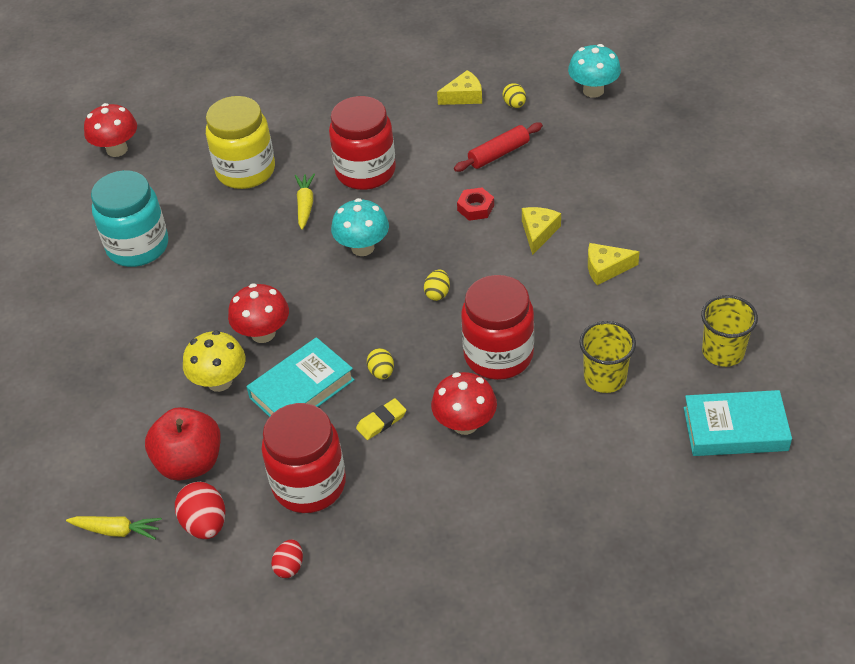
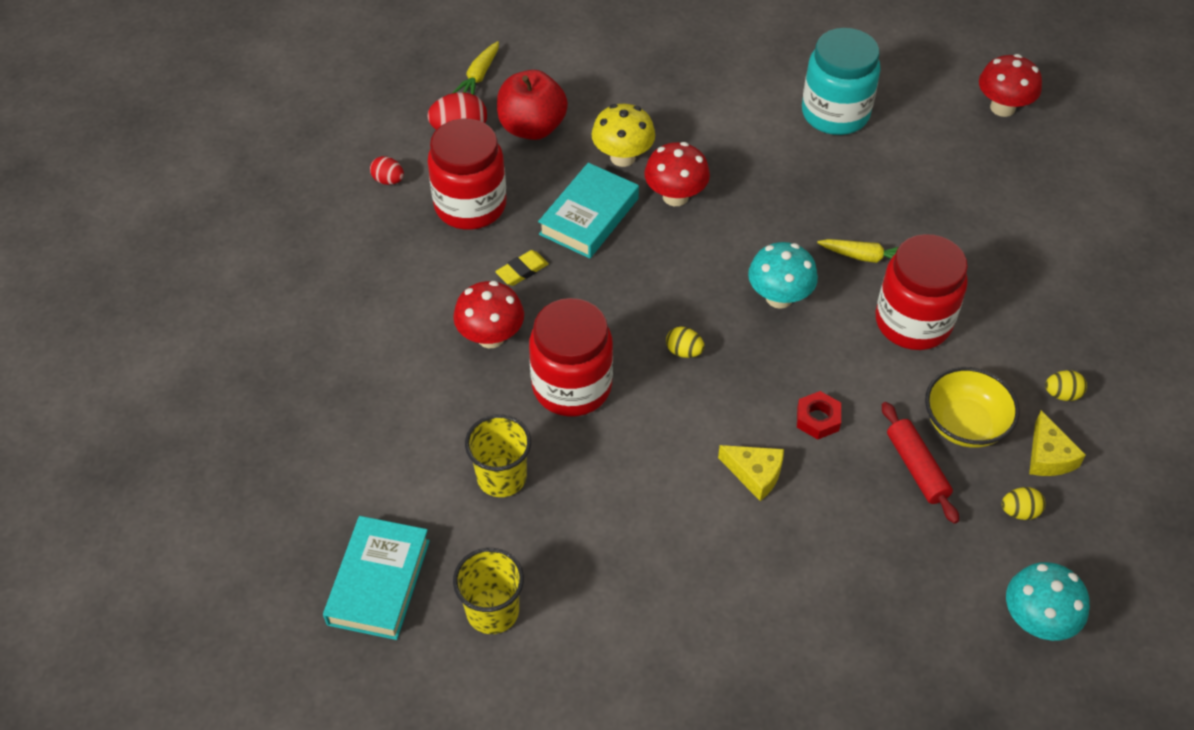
camera: 100 degrees right, 5 degrees up
yellow jar [206,96,275,189] -> none
turquoise book [246,337,355,417] -> turquoise book turned 60 degrees clockwise [538,163,639,258]
yellow eraser [356,398,406,440] -> yellow eraser turned 75 degrees clockwise [495,250,549,286]
yellow egg [367,348,394,379] -> yellow egg moved to [1045,370,1087,401]
yellow cheese [588,243,640,285] -> none
none -> yellow bowl [925,367,1020,448]

